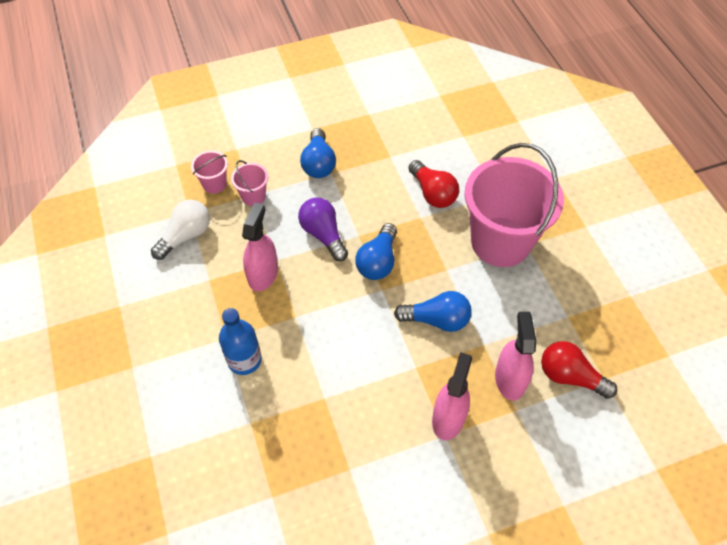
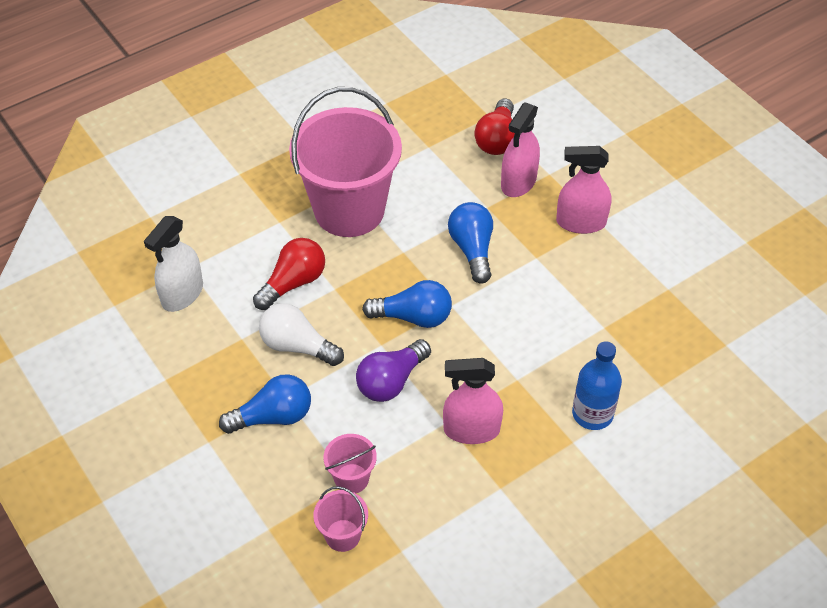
camera: 105 degrees left, 5 degrees down
white light bulb [151,200,210,260] -> white light bulb moved to [259,303,344,366]
pink spray bottle [495,312,536,401] -> pink spray bottle turned 45 degrees counterclockwise [501,102,540,197]
none -> white spray bottle [144,216,203,312]

